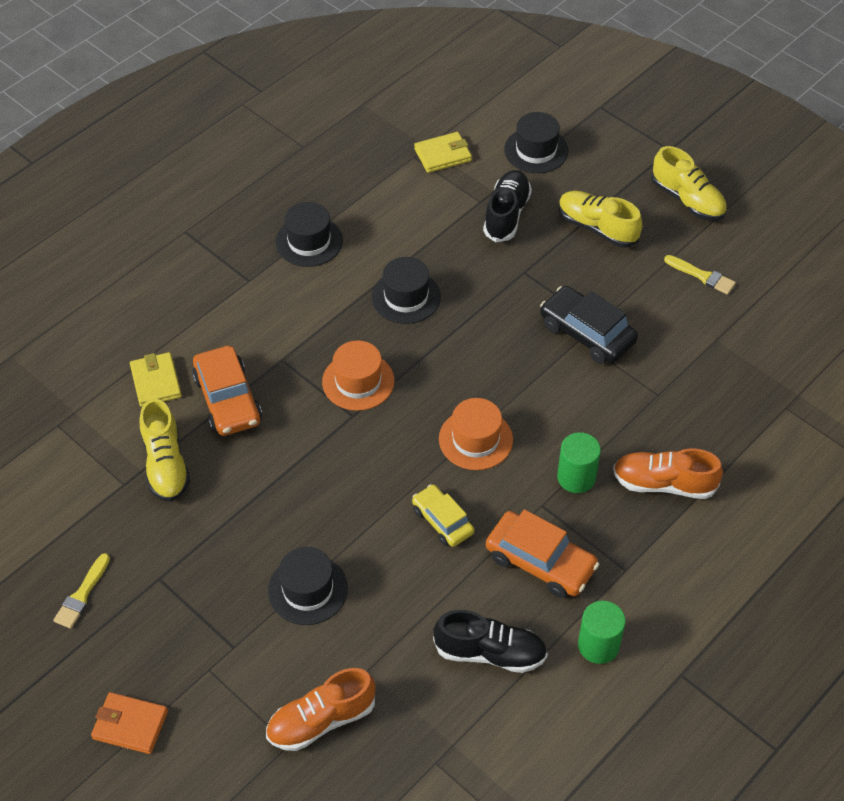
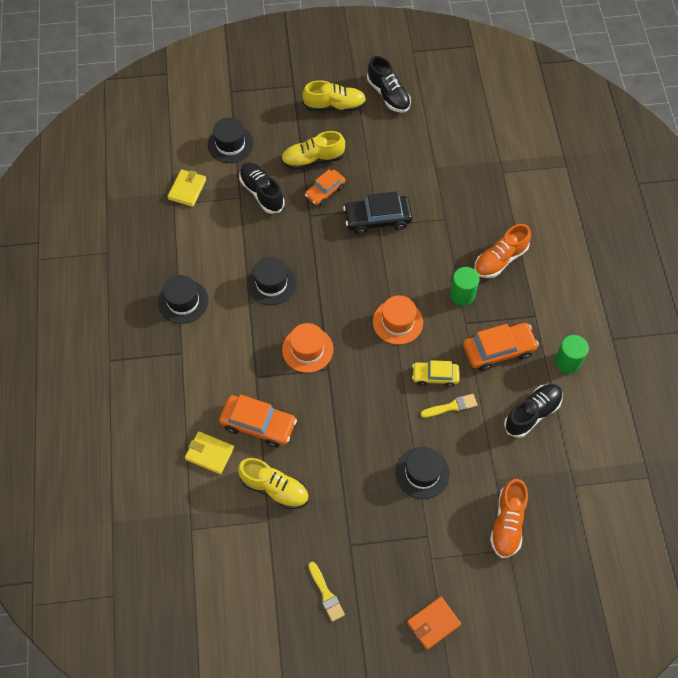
camera: 50 degrees left, 10 degrees up
yellow brush [664,255,736,295] -> yellow brush moved to [421,394,478,418]
none -> orange car [305,169,346,206]
none -> black shoe [367,56,411,113]

